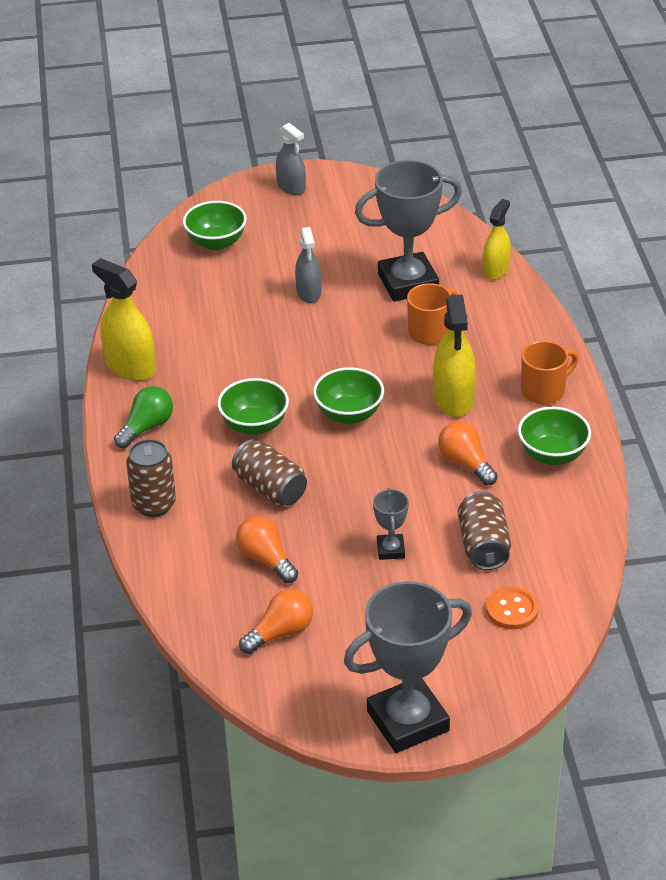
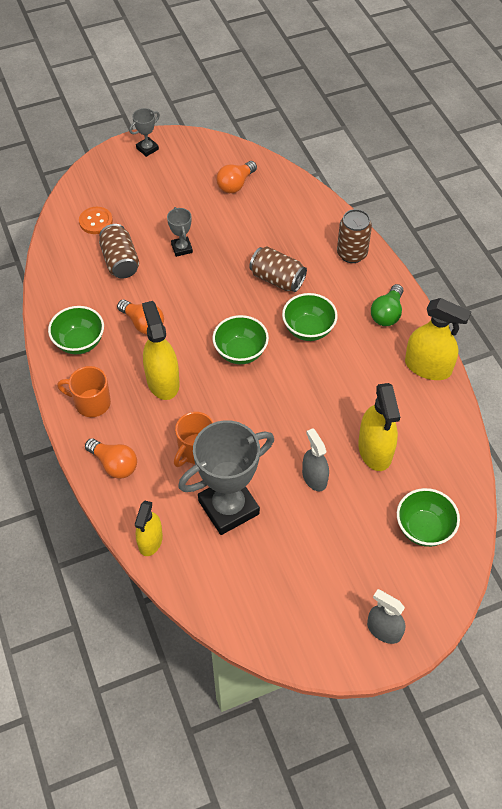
camera: 165 degrees right, 15 degrees up
orange light bulb [236,516,298,583] -> orange light bulb moved to [85,438,137,479]
grey trophy [344,581,472,753] -> grey trophy [129,108,160,157], size x0.46
orange mug [521,341,579,404] -> orange mug turned 60 degrees clockwise [57,366,111,417]
none -> yellow spray bottle [358,383,400,471]

